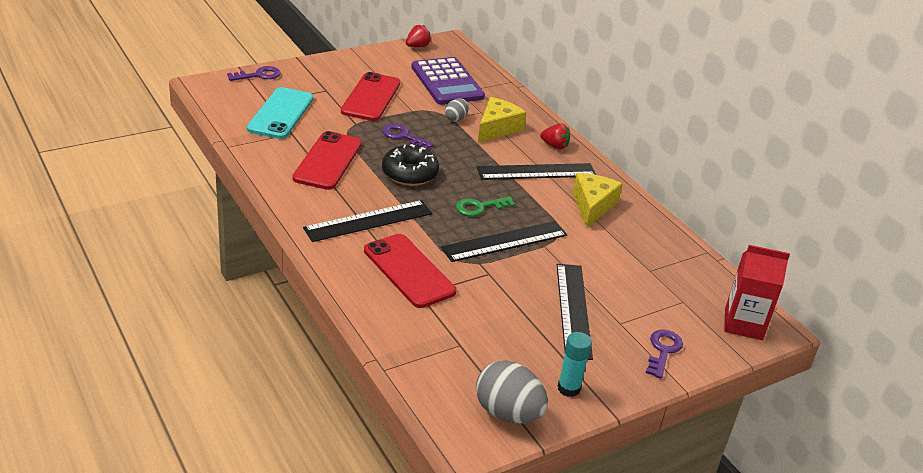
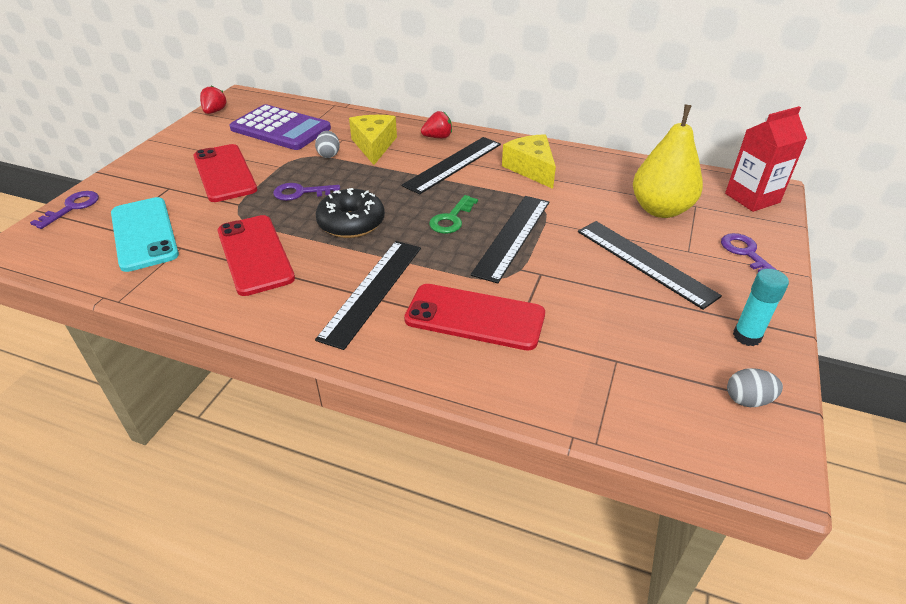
camera: 35 degrees left, 5 degrees up
grey egg [476,360,548,423] -> grey egg [727,368,783,407], size x0.53
none -> yellow pear [633,105,703,218]

